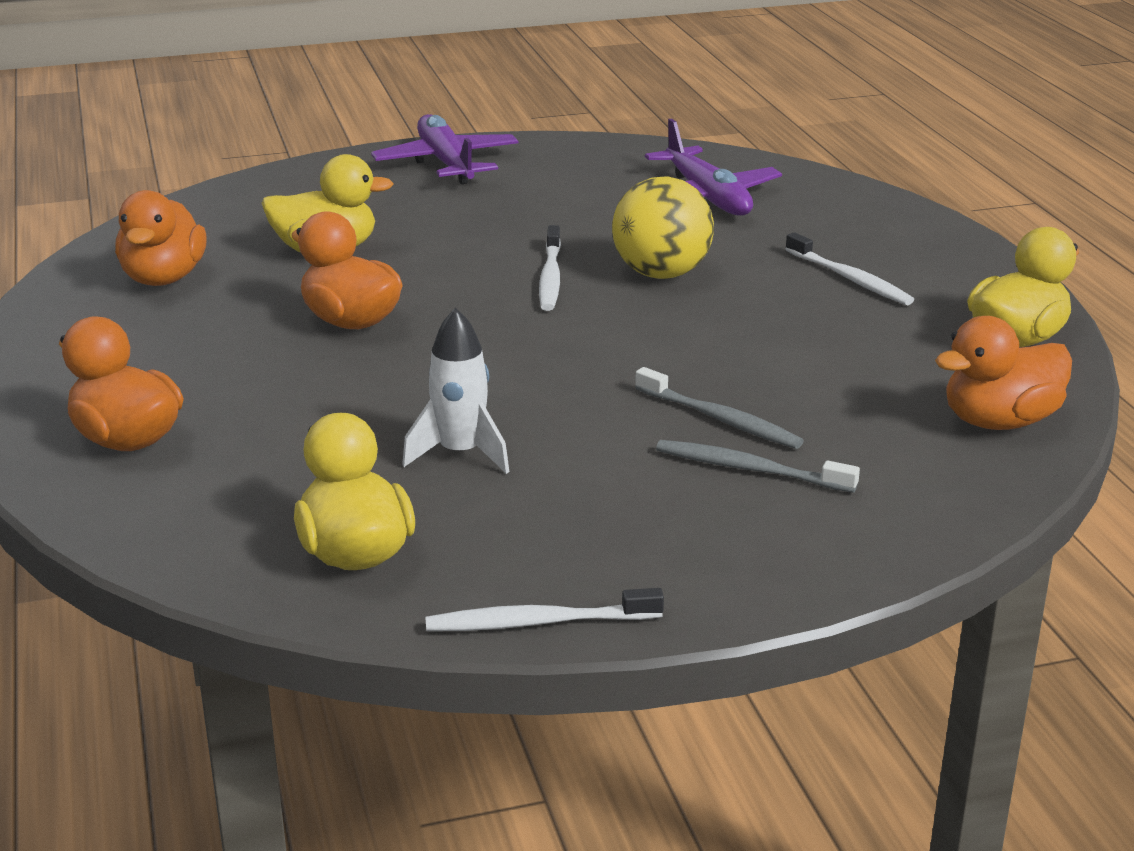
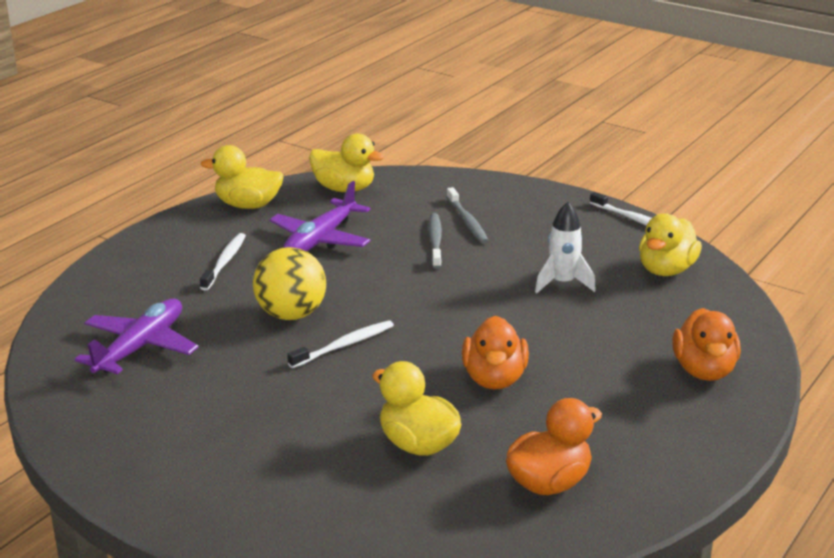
camera: 130 degrees left, 0 degrees up
purple plane [371,114,519,184] -> purple plane moved to [270,181,370,251]
orange duck [935,316,1072,430] -> yellow duck [309,134,384,192]

